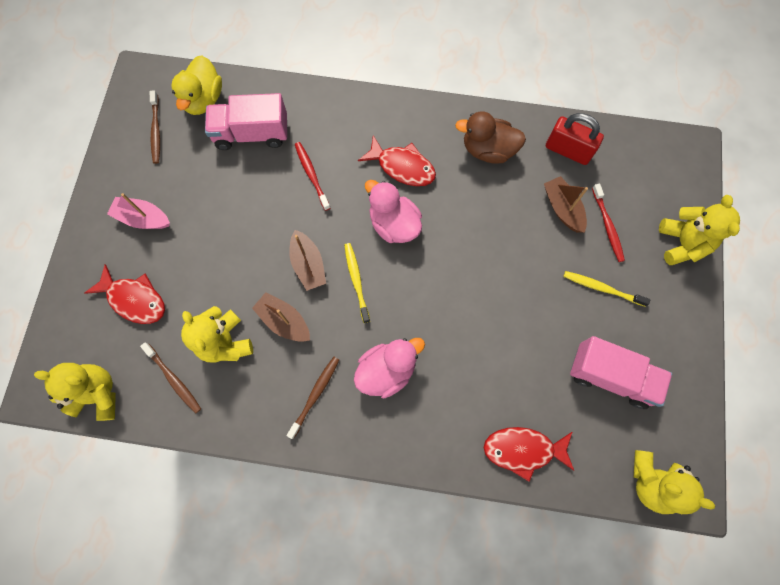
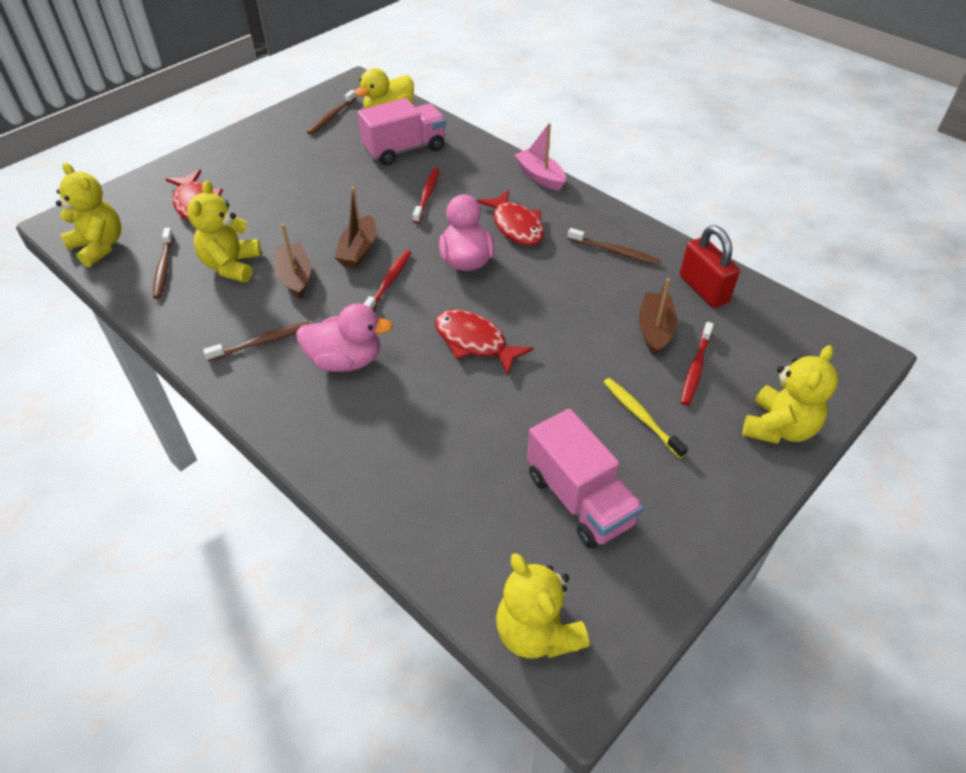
camera: 35 degrees right, 25 degrees down
pink boat [107,193,170,229] -> pink boat moved to [514,123,566,191]
pink truck [205,93,287,150] -> pink truck turned 120 degrees clockwise [358,98,446,166]
yellow toothbrush [344,243,370,323] -> red toothbrush [364,250,411,309]
brown duck [455,111,526,164] -> brown toothbrush [568,228,660,265]
red fish [484,427,574,482] -> red fish moved to [435,310,534,375]

